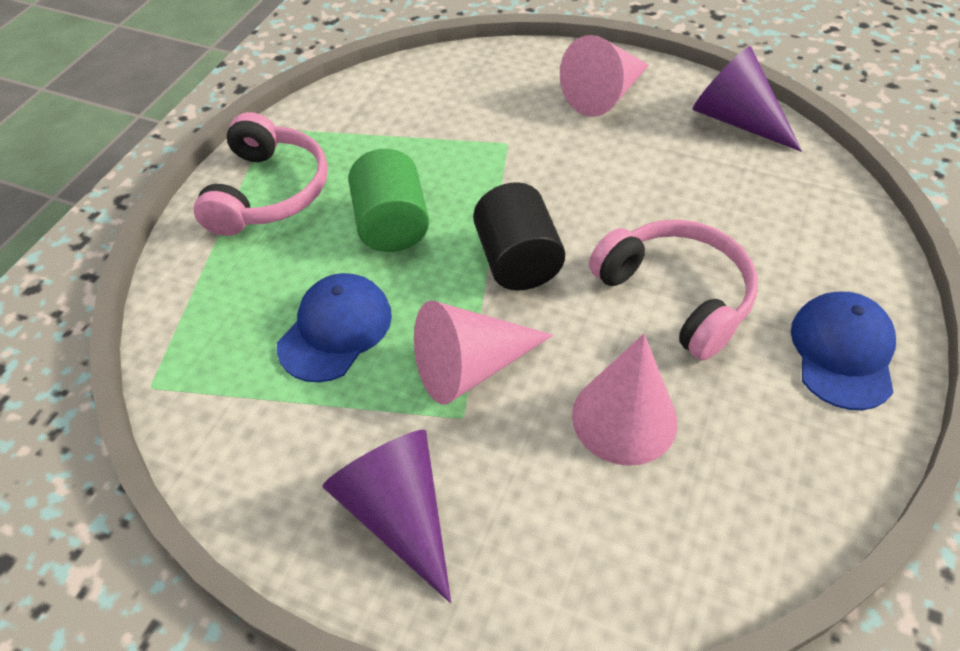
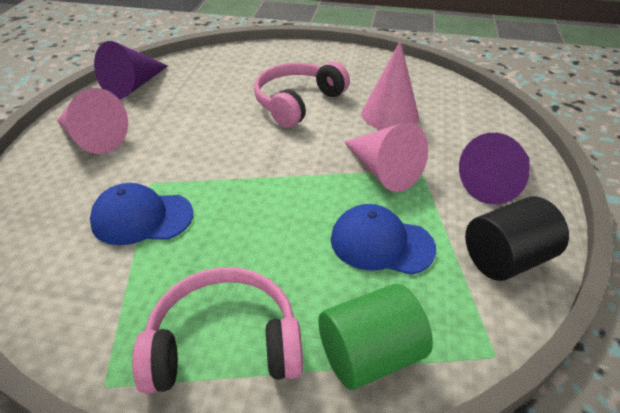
camera: 105 degrees left, 10 degrees down
green cylinder [348,149,429,252] -> green cylinder moved to [319,284,433,390]
black cylinder [473,183,565,291] -> black cylinder moved to [465,197,569,281]
blue cap [791,292,896,410] -> blue cap moved to [90,183,193,245]

